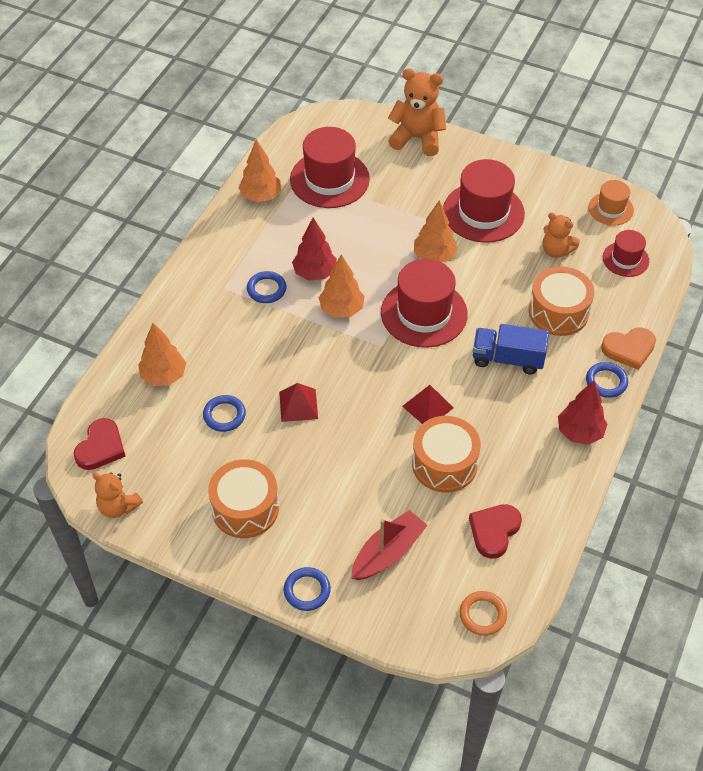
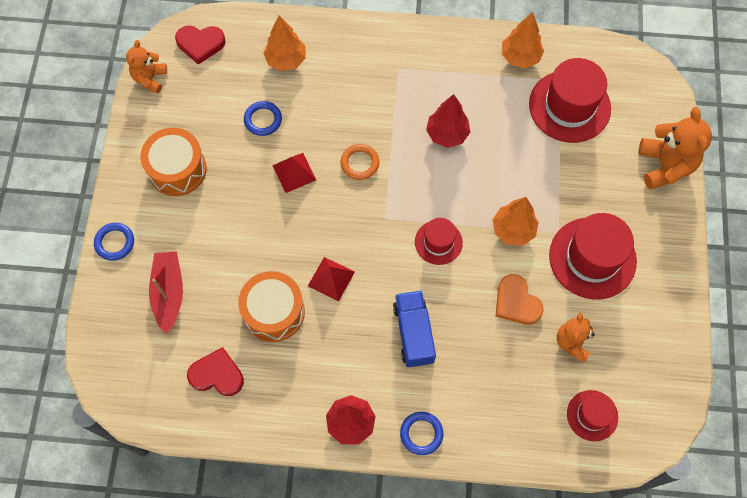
camera: 70 degrees right, 15 degrees up
blue ring [247,271,286,303] -> none
orange tree [319,254,365,318] -> none
red boat [351,510,428,580] -> red boat turned 120 degrees counterclockwise [149,251,183,334]
red hat [381,259,468,348] -> red hat [415,218,463,265], size x0.55
orange ring [459,591,507,636] -> orange ring moved to [341,144,379,180]
orange drum [529,266,594,336] -> none
orange hat [589,180,634,225] -> none
orange heart [601,328,656,370] -> orange heart moved to [496,274,544,325]

